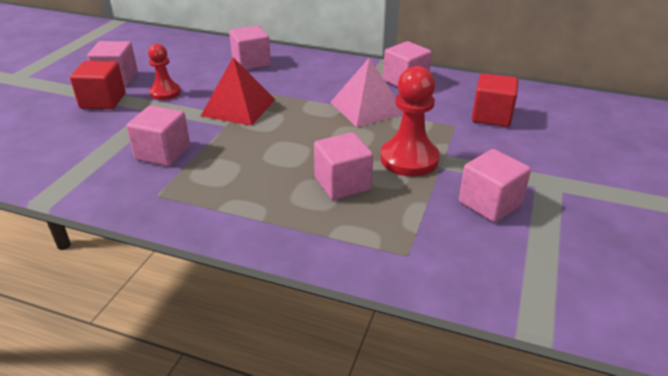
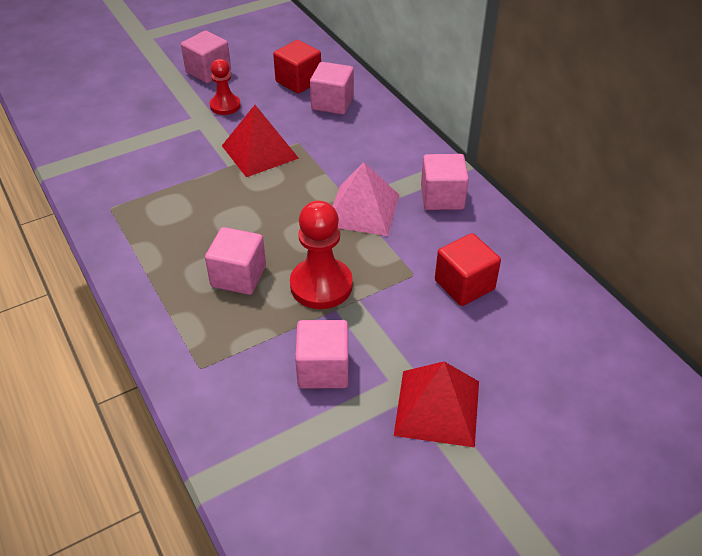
camera: 40 degrees right, 10 degrees up
red cube [70,61,125,109] -> red cube moved to [273,40,321,94]
pink cube [126,106,190,166] -> none
none -> red pyramid [394,361,479,448]

